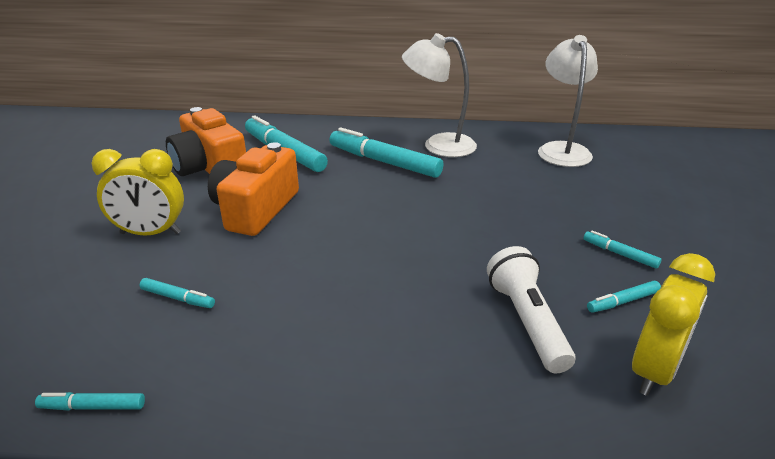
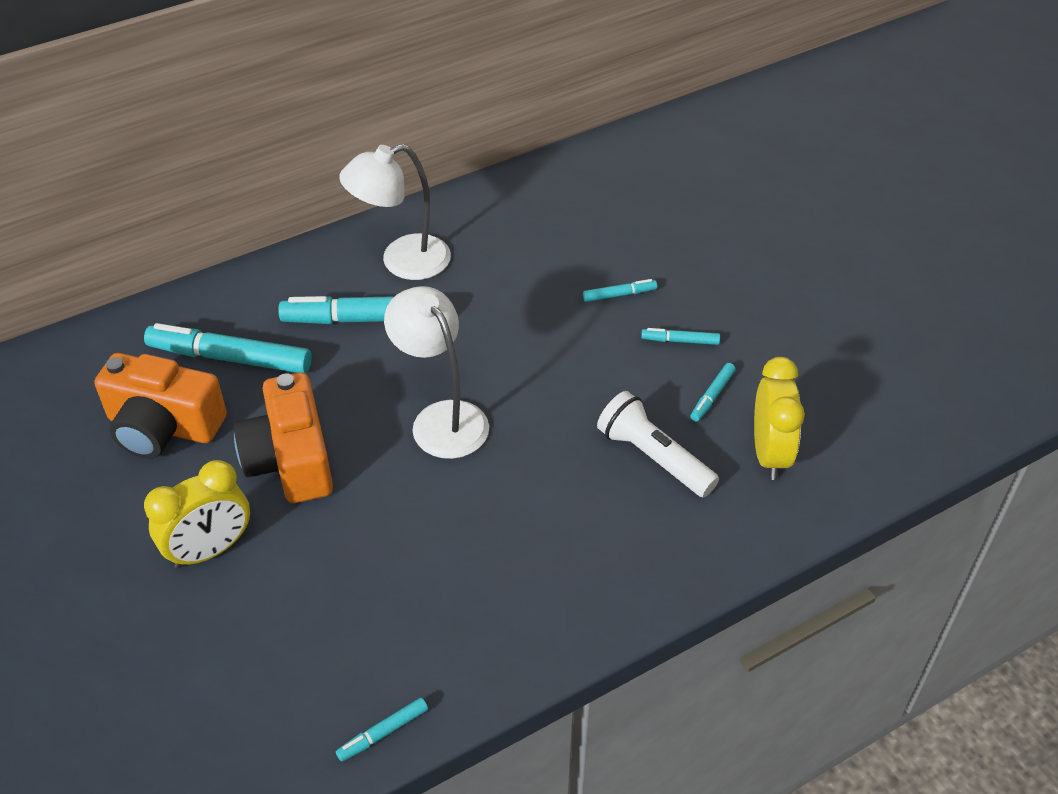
camera: 35 degrees left, 15 degrees up
turquoise marker [140,278,215,308] -> turquoise marker moved to [583,279,657,302]
white lamp [538,35,598,167] -> white lamp moved to [384,286,489,459]

